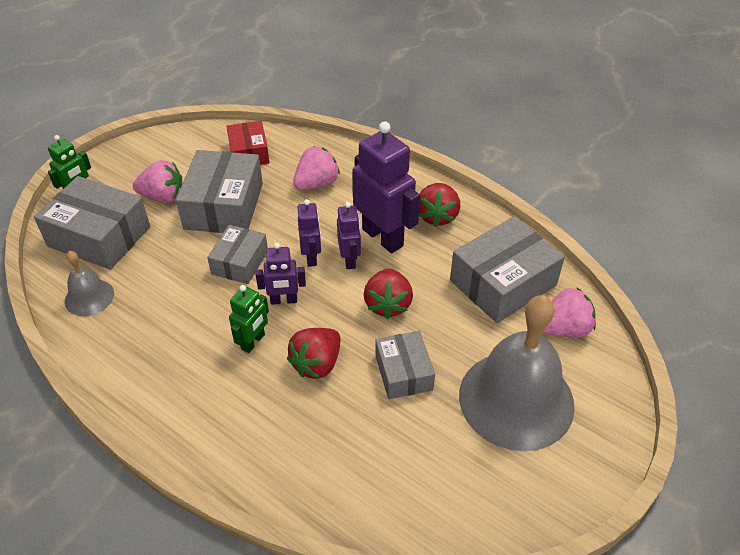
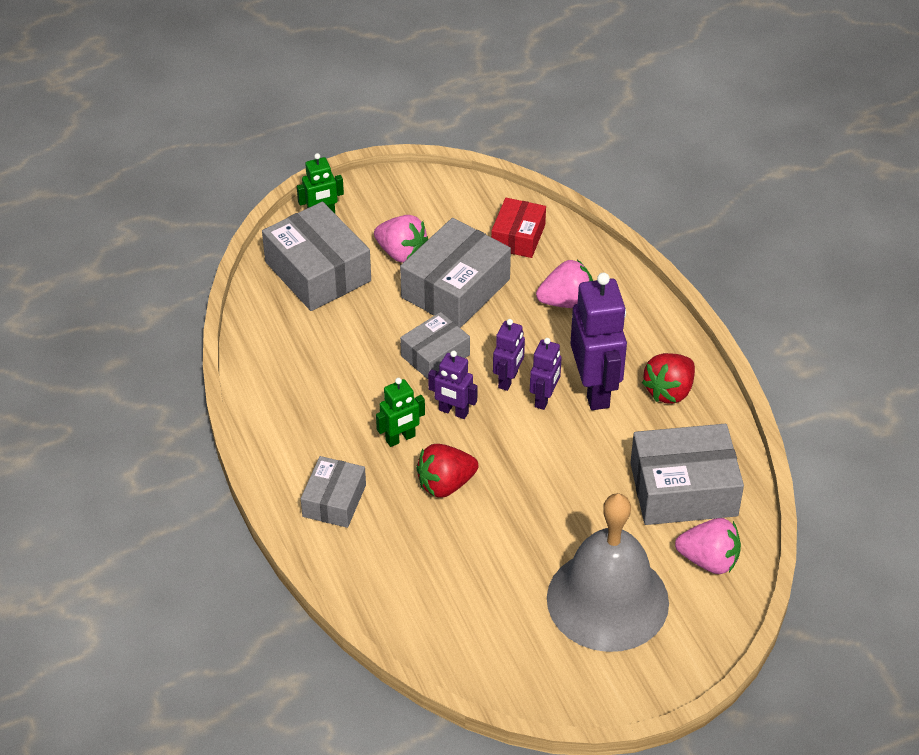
camera: 30 degrees right, 0 degrees up
grey bell [65,251,114,316] -> none
red strawberry [364,269,413,319] -> none
grey box [375,331,435,399] -> grey box moved to [301,456,366,528]

